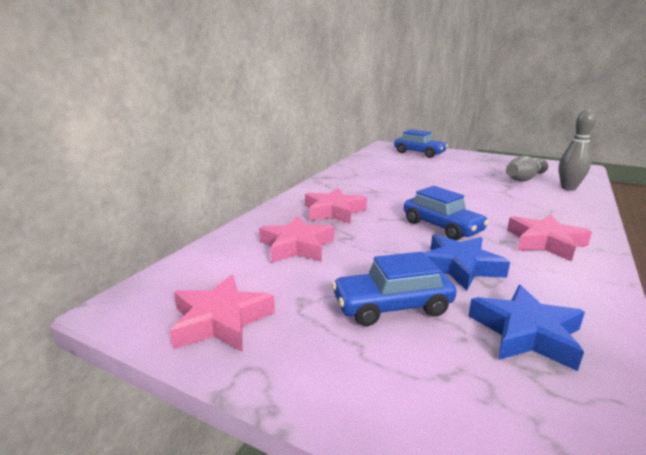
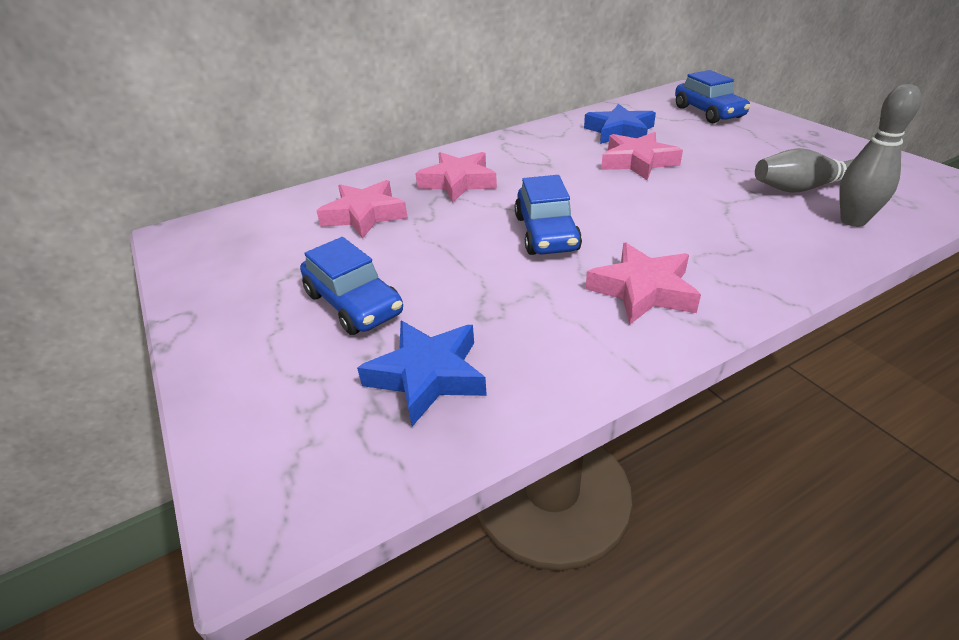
camera: 35 degrees right, 15 degrees up
pink star [170,274,275,352] -> pink star moved to [601,132,683,180]
blue car [332,252,457,326] -> blue car turned 150 degrees counterclockwise [300,237,403,335]
blue star [424,234,510,291] -> blue star moved to [584,104,656,144]

